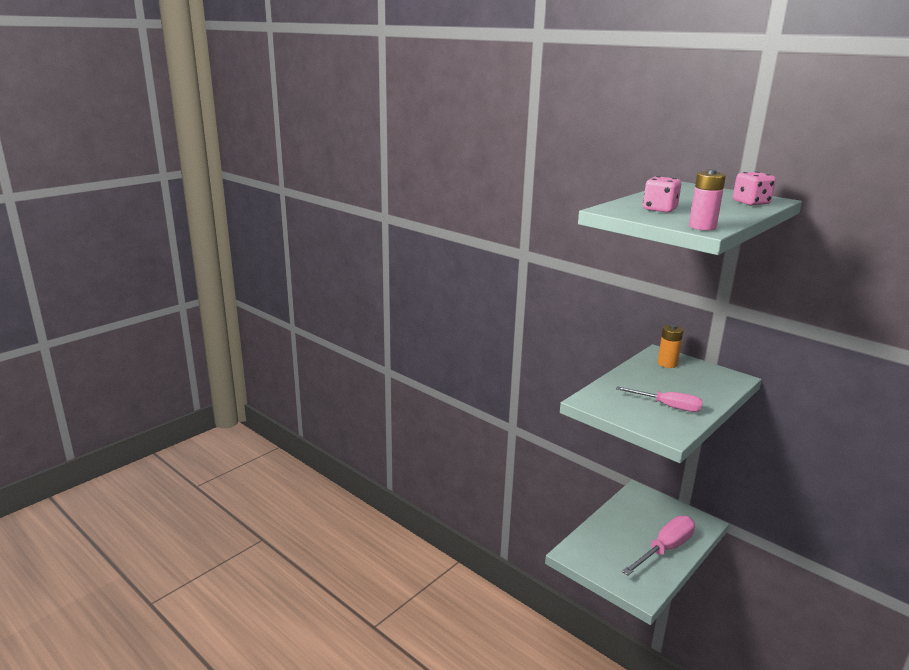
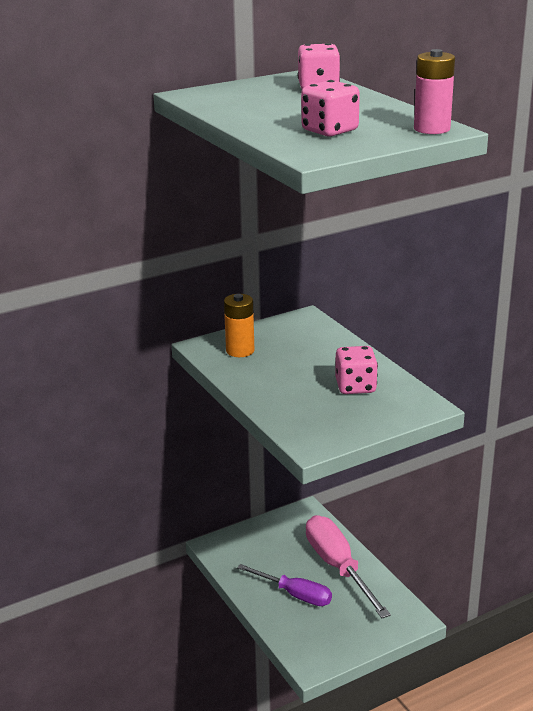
camera: 70 degrees left, 5 degrees up
pink screwdriver [616,386,703,412] -> pink dice [335,346,378,394]
none -> purple screwdriver [237,564,332,606]

